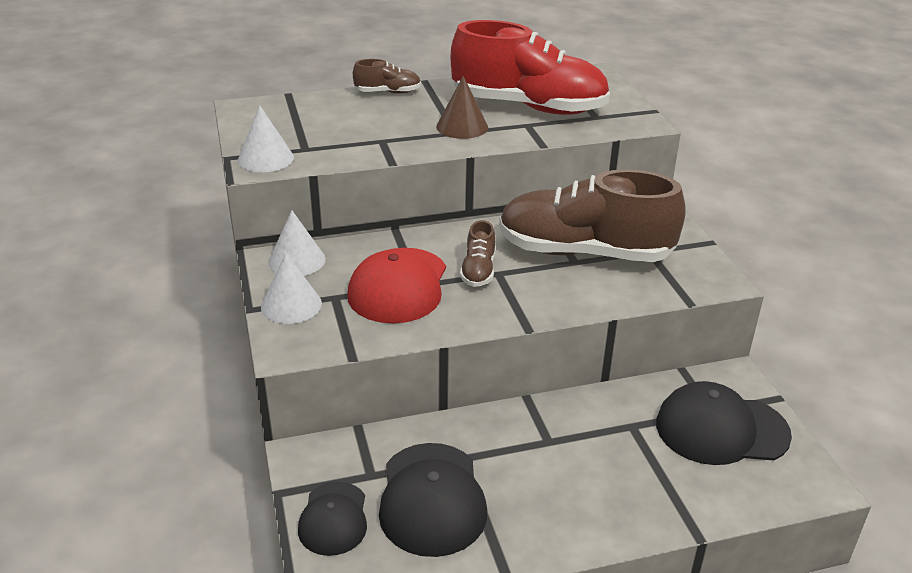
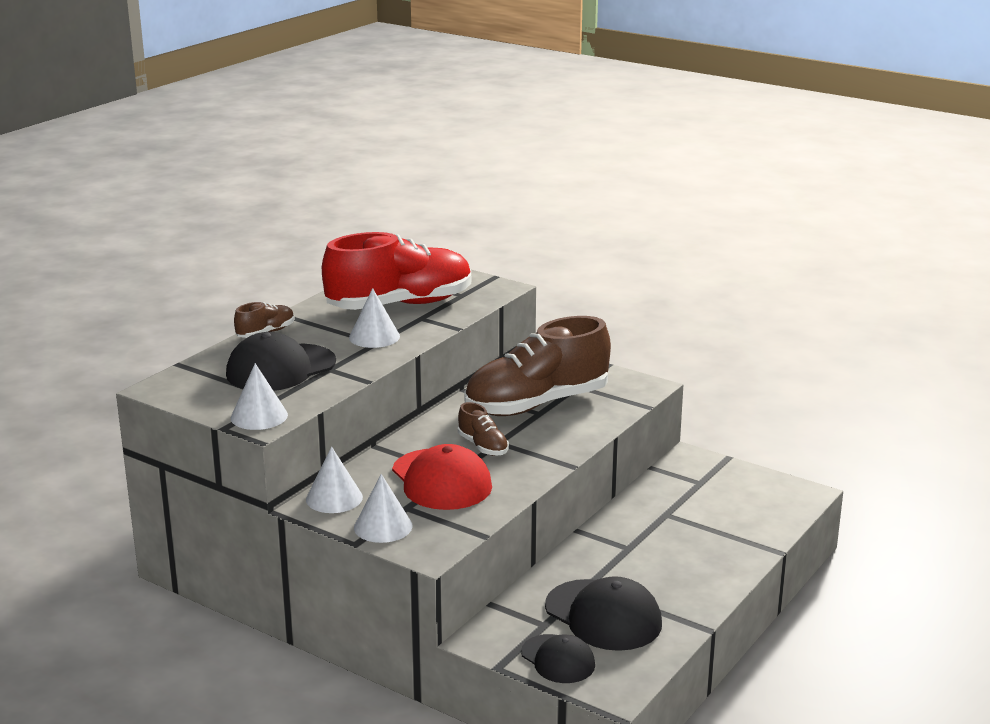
camera: 40 degrees left, 10 degrees down
brown cone [436,76,488,139] -> white cone [349,288,400,348]
black cap [656,381,792,465] -> black cap moved to [226,332,336,391]

